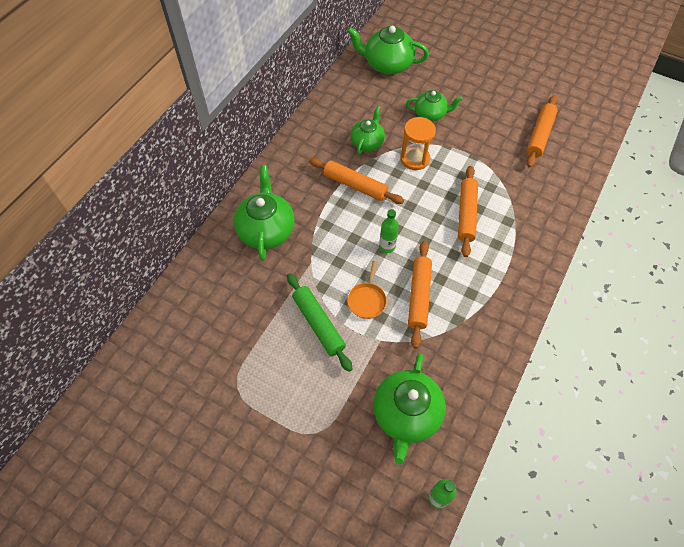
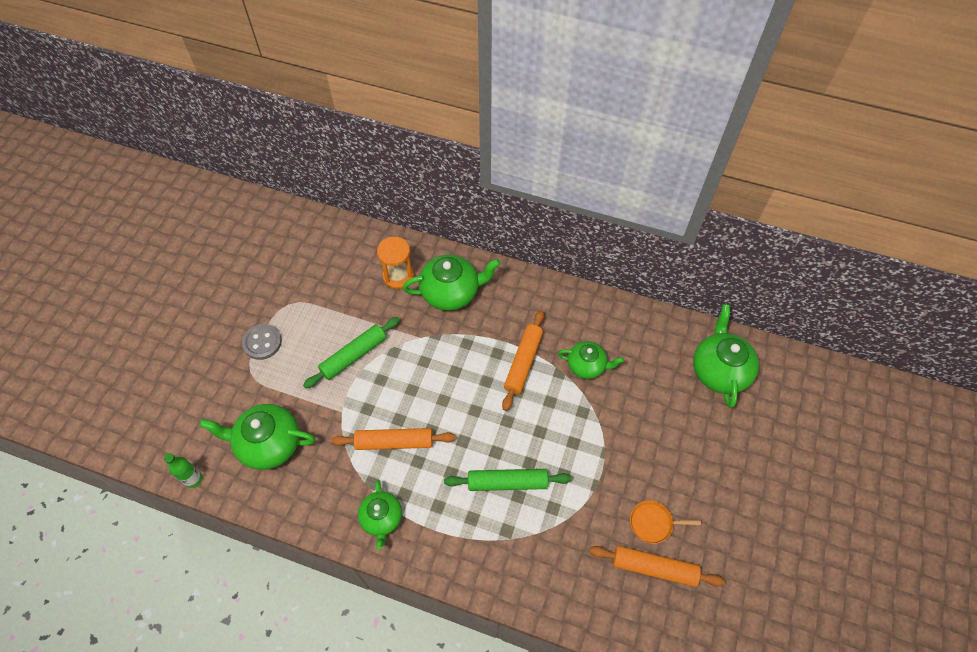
camera: 80 degrees right, 0 degrees up
orange pan [347,261,387,319] -> orange pan moved to [630,501,701,544]
green bottle [379,209,399,253] -> none
orange hourglass [400,117,436,170] -> orange hourglass moved to [377,237,414,289]
green teapot [406,90,463,121] -> green teapot moved to [358,480,402,549]
orange rolling pin [458,166,478,257] -> green rolling pin [444,469,572,491]
none -> grey button [242,324,282,360]

